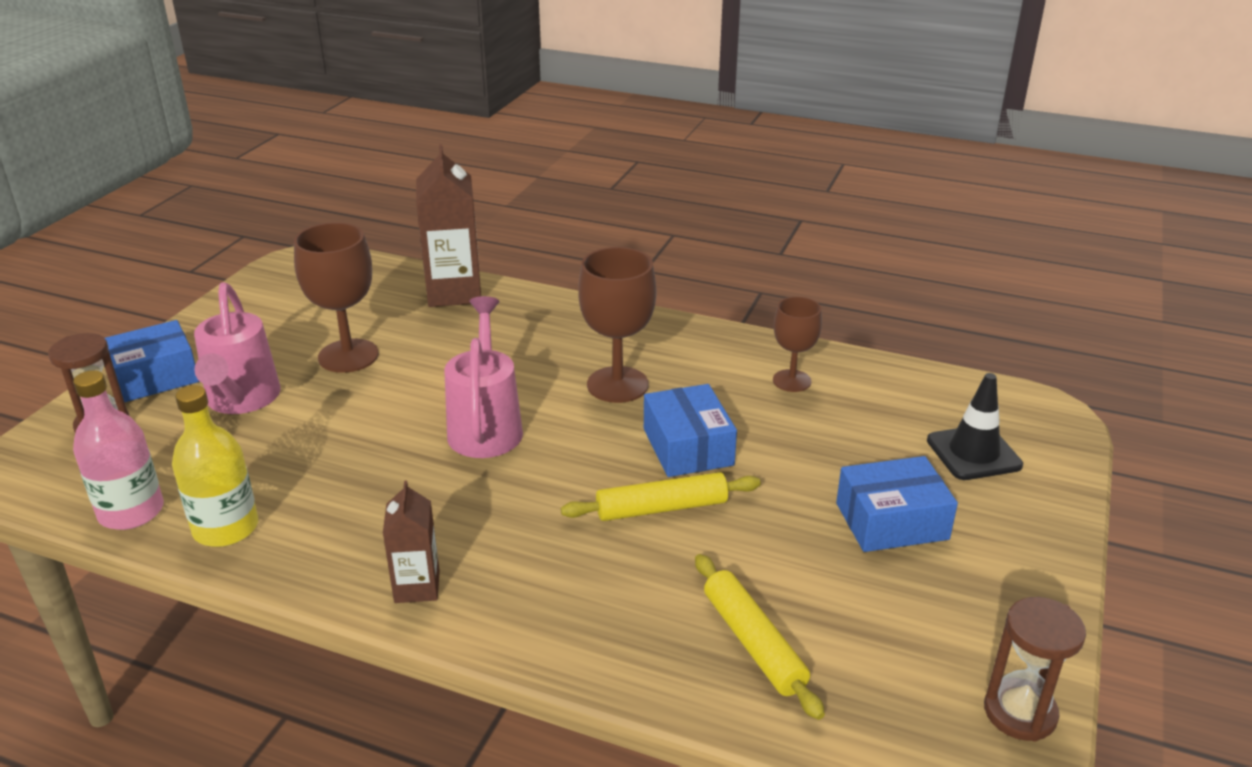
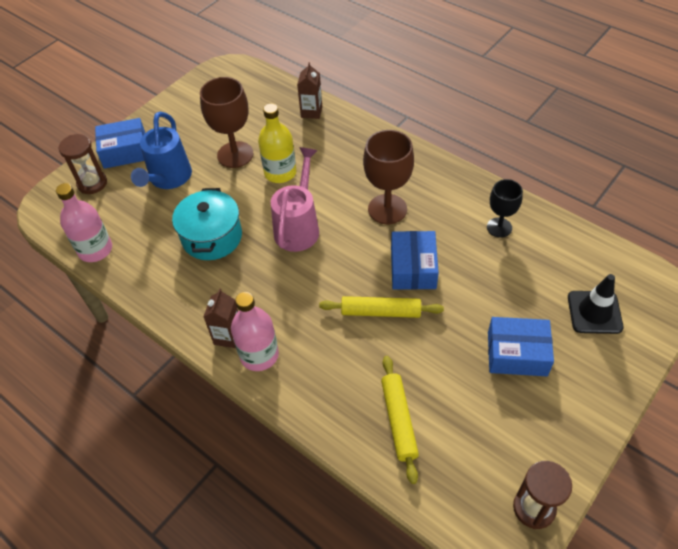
camera: 20 degrees right, 20 degrees up
yellow bottle [172,385,258,547] -> yellow bottle moved to [258,104,296,183]
pink watering can [194,282,281,414] -> blue watering can [131,112,192,189]
brown carton [416,144,481,307] -> brown carton [297,62,322,119], size x0.57
brown goblet [773,297,822,392] -> black goblet [487,179,523,238]
none -> turquoise pot [172,188,242,260]
none -> pink bottle [231,292,279,371]

